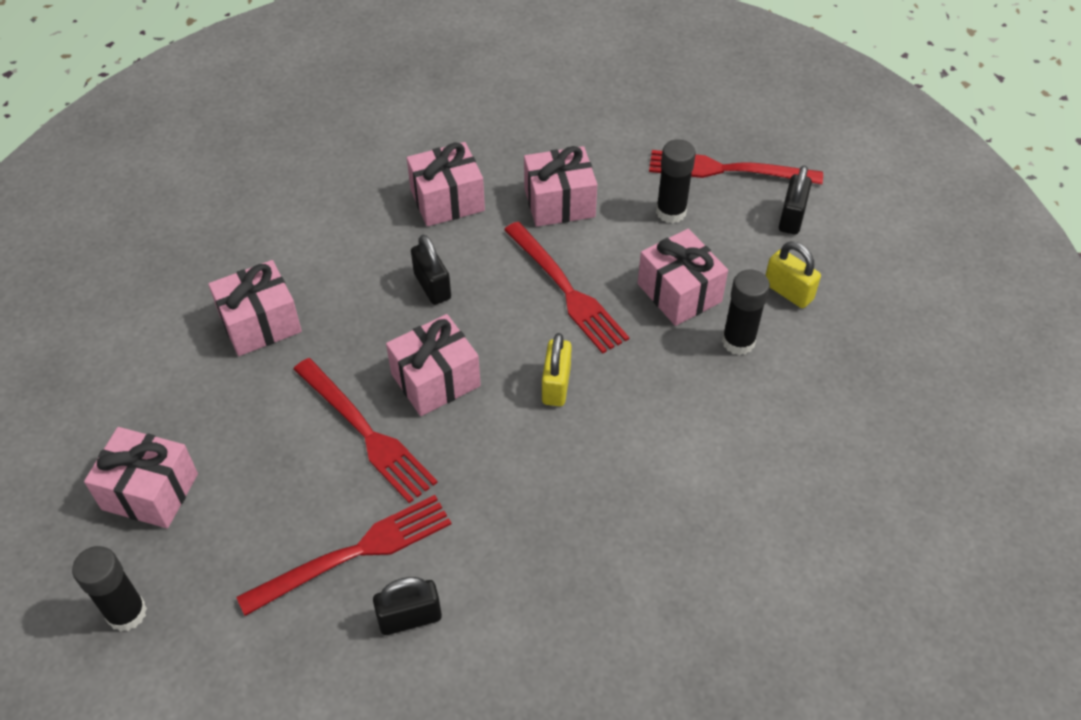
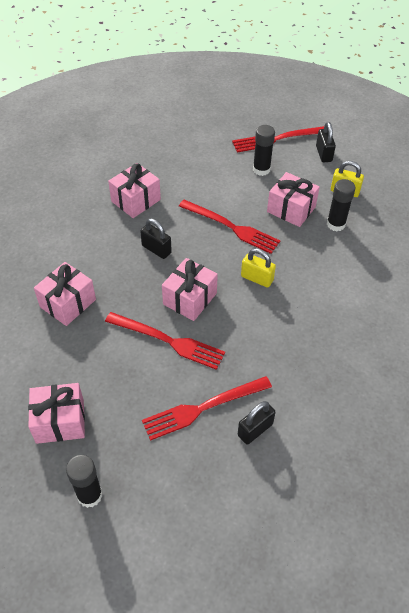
camera: 25 degrees left, 0 degrees up
red fork [236,495,451,616] -> red fork turned 150 degrees counterclockwise [142,376,272,441]
pink gift [524,146,597,227] -> none
yellow padlock [542,333,572,406] -> yellow padlock turned 45 degrees counterclockwise [241,248,276,288]

